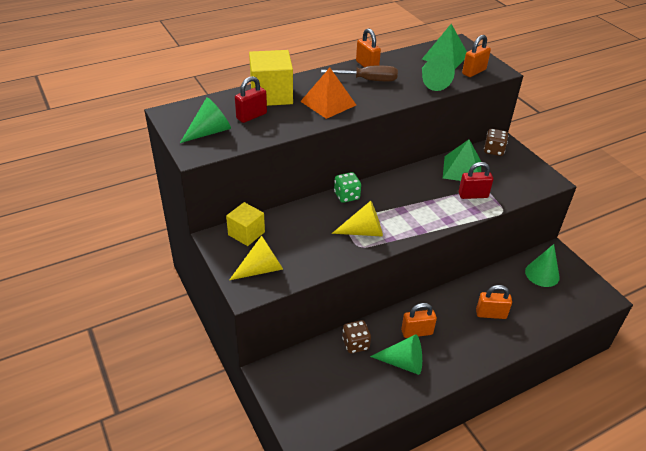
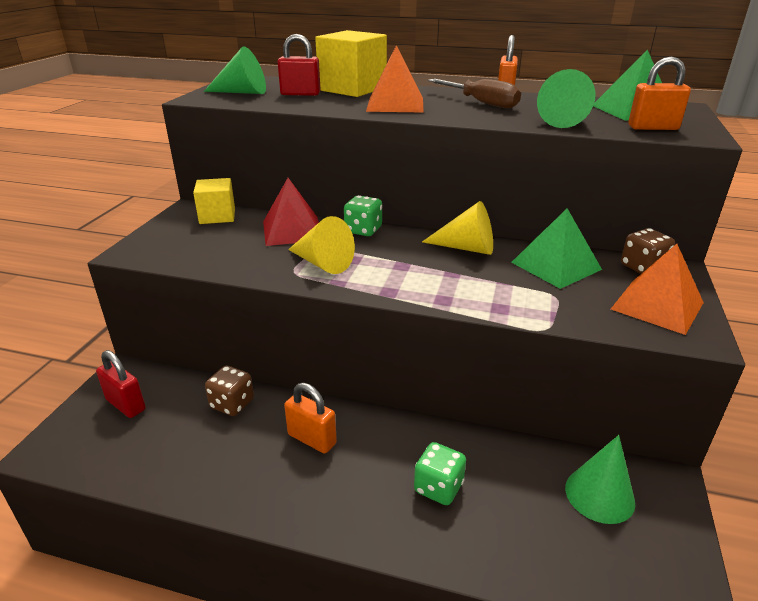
camera: 45 degrees right, 10 degrees down
yellow cone [229,236,283,280] -> yellow cone moved to [422,201,493,255]
green cone [370,335,422,375] -> none
red padlock [459,162,493,199] -> red padlock moved to [96,350,146,418]
orange padlock [476,285,512,319] -> green dice [414,442,466,505]
none -> red pyramid [263,178,319,246]
none -> orange pyramid [611,244,704,335]

